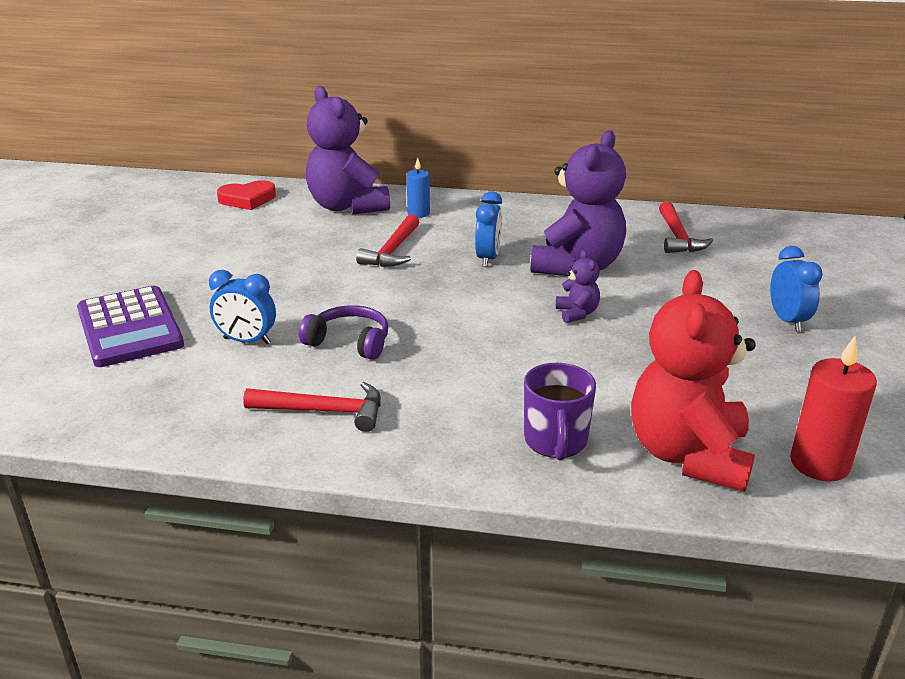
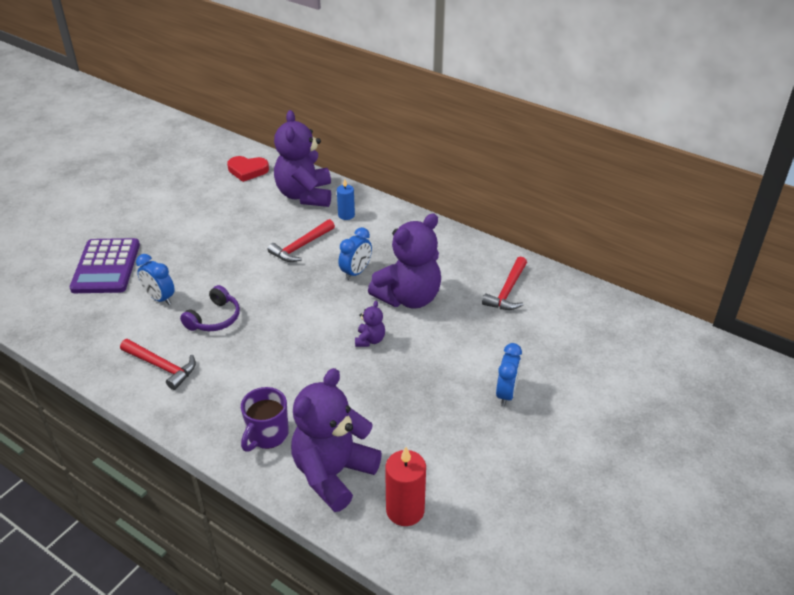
camera: 25 degrees right, 10 degrees up
purple headphones [299,305,388,360] -> purple headphones turned 75 degrees clockwise [180,285,240,331]
red teddy bear [631,270,756,492] -> purple teddy bear [291,368,382,512]

